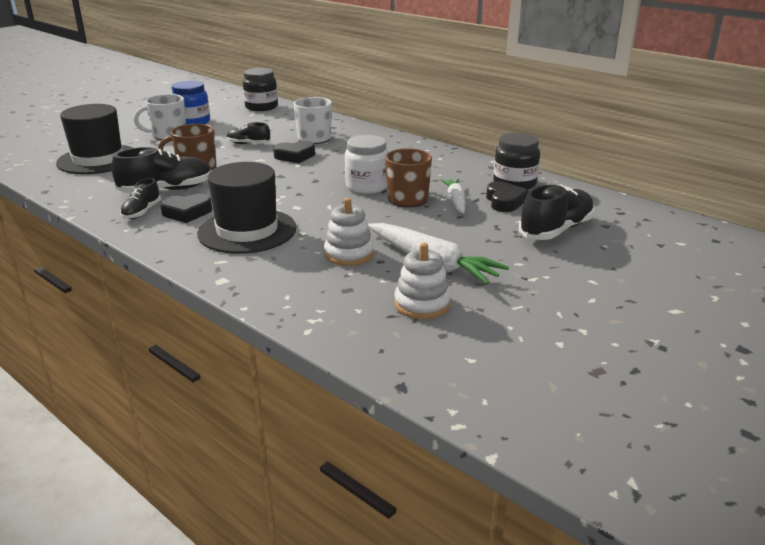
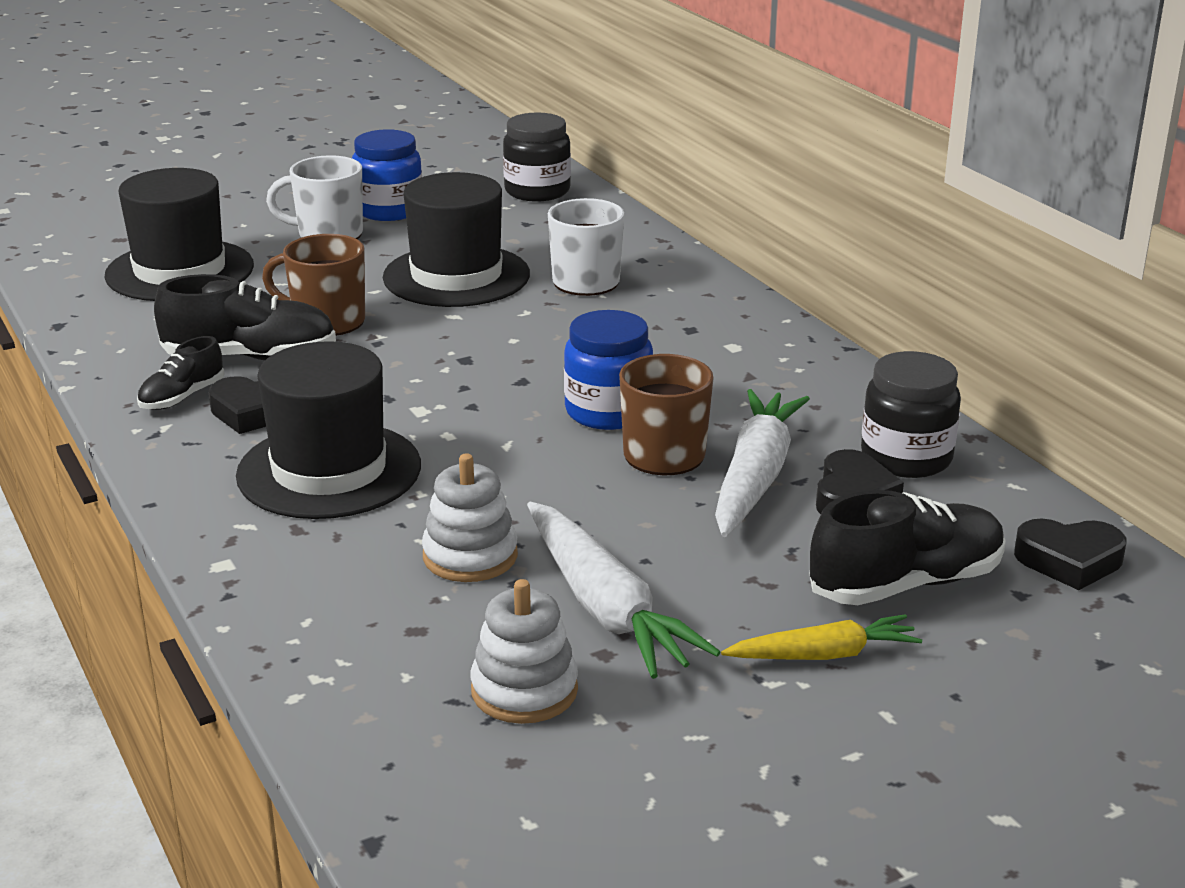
camera: 20 degrees right, 0 degrees up
black shoe [227,122,270,144] -> black hat [383,172,530,307]
black heart [273,141,315,163] -> black heart moved to [1014,518,1126,590]
white jar [345,135,389,194] -> blue jar [564,310,653,430]
white carrot [441,179,465,214] -> white carrot [715,389,810,537], size x1.67
none -> yellow carrot [721,614,922,660]

